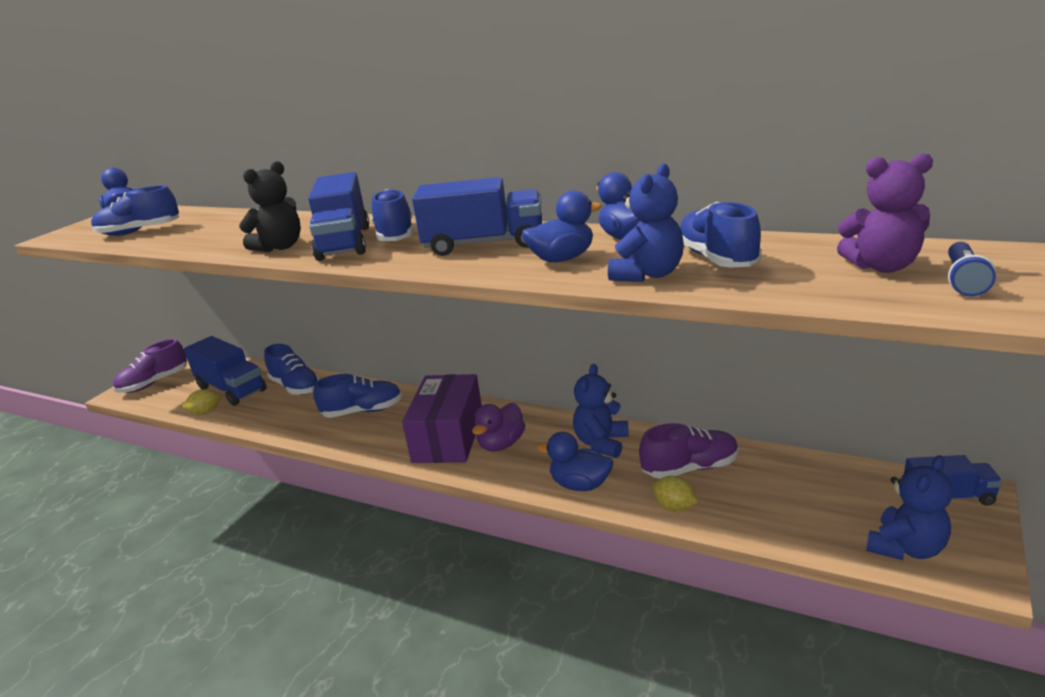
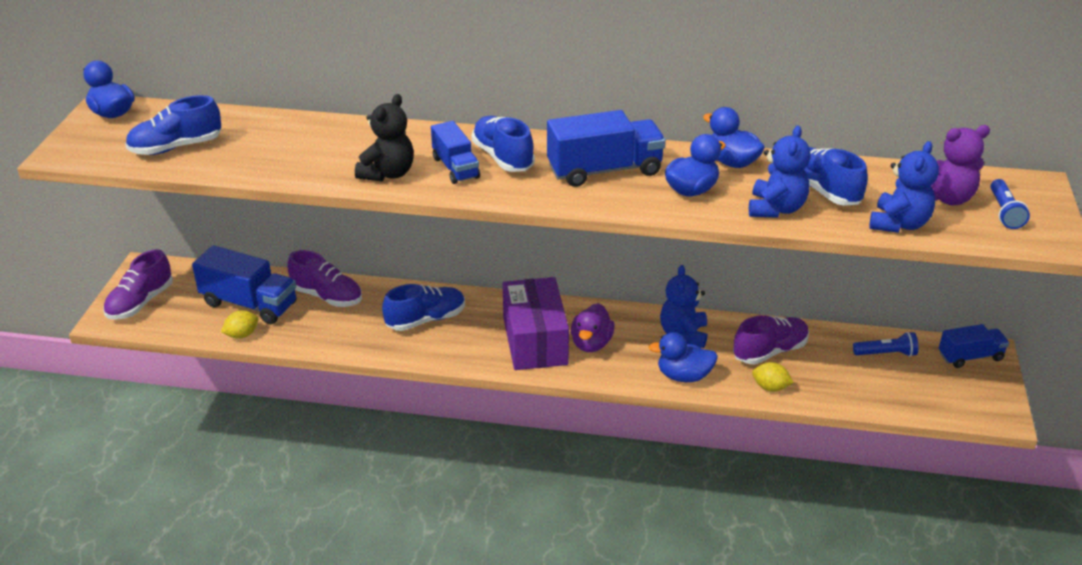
camera: 20 degrees left, 10 degrees up
blue shoe [264,344,320,395] -> purple shoe [288,250,362,307]
blue truck [308,172,369,261] -> blue truck [431,121,480,184], size x0.62
blue teddy bear [866,455,953,560] -> blue teddy bear moved to [869,141,939,233]
none -> blue flashlight [853,332,918,357]

